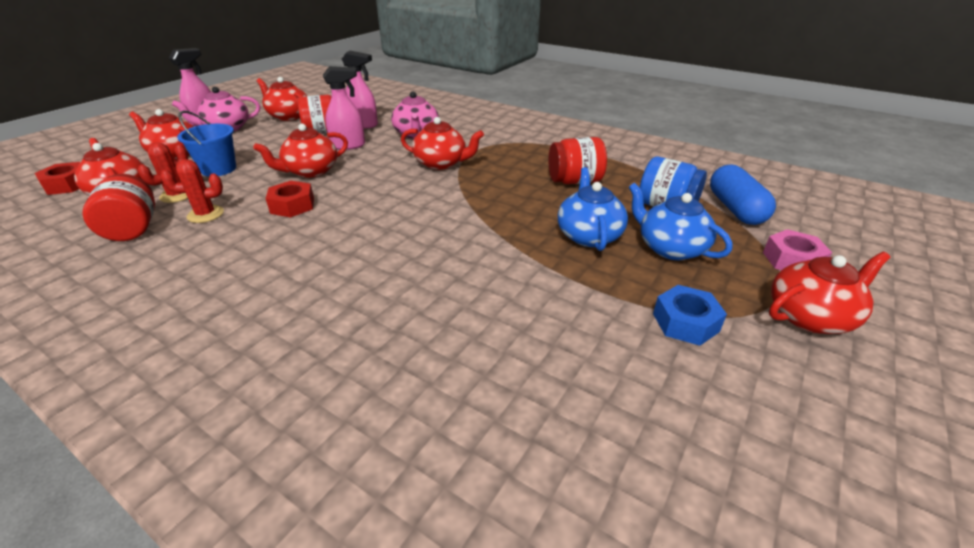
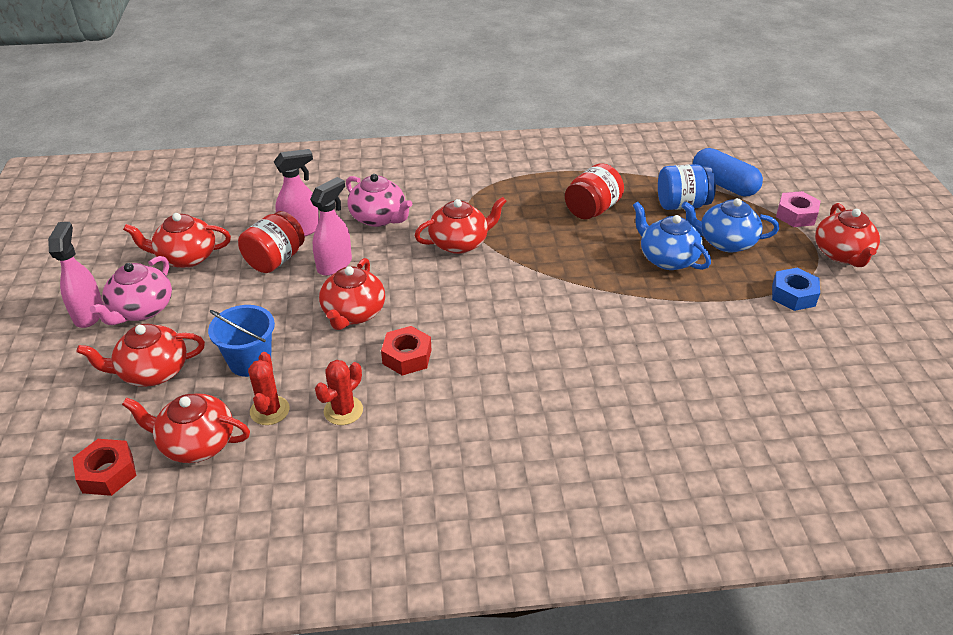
camera: 40 degrees left, 5 degrees up
red jar [83,174,155,241] -> none
red teapot [769,252,891,334] -> red teapot turned 150 degrees clockwise [815,203,880,267]

